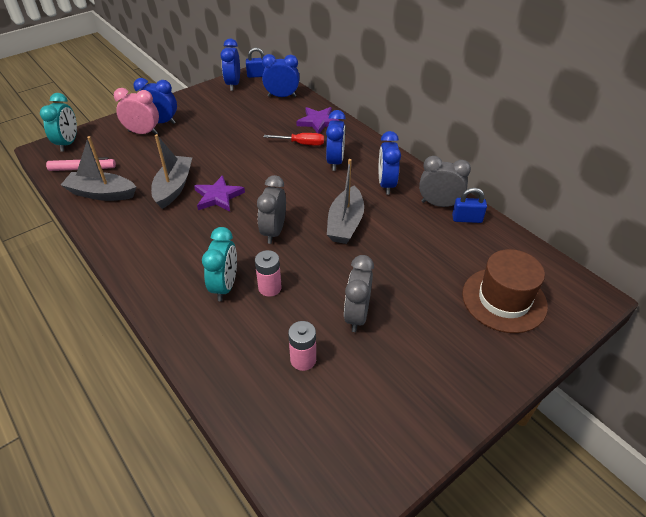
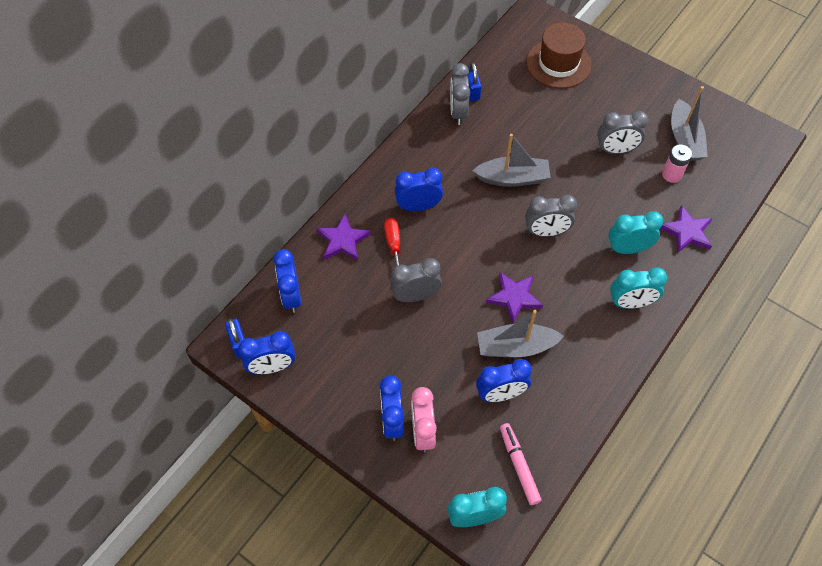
camera: 105 degrees left, 15 degrees up
grey boat [61,136,136,201] -> grey boat moved to [671,86,708,161]
pink battery [255,250,282,297] -> none
blue clock [379,131,401,195] -> blue clock moved to [476,359,532,402]
none -> grey clock [390,258,442,302]
none -> turquoise clock [610,267,668,309]
none -> purple star [660,205,713,253]

